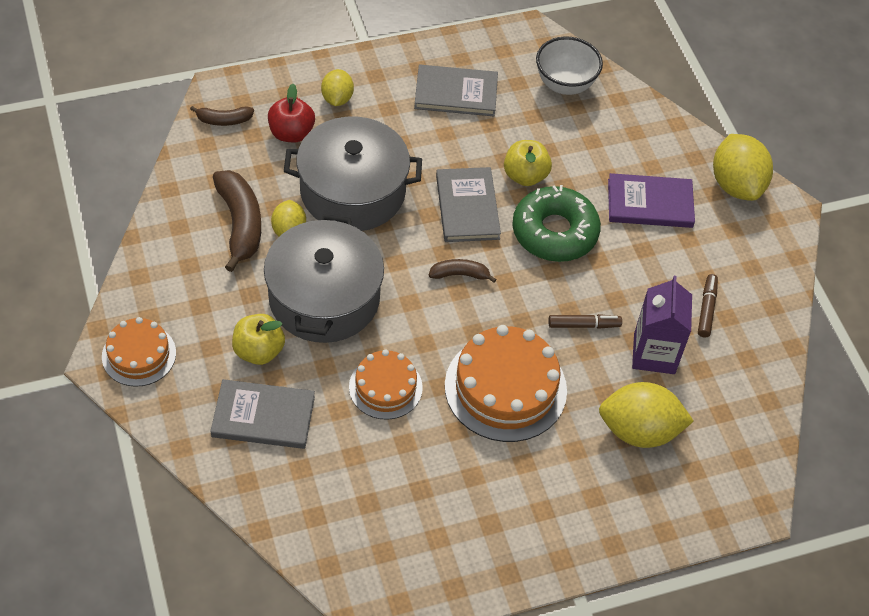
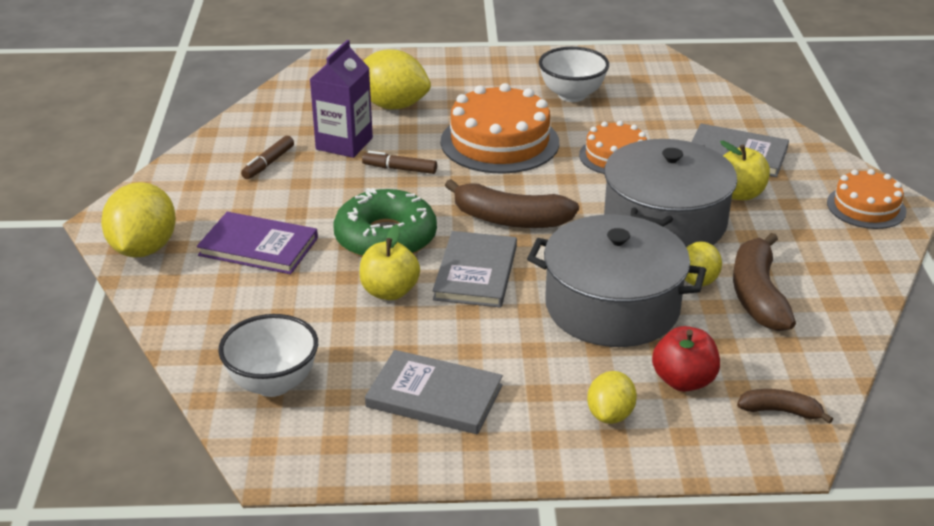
camera: 160 degrees left, 20 degrees down
brown banana [428,259,497,283] -> brown banana [445,179,579,228], size x1.85
none -> white bowl [539,47,609,102]

